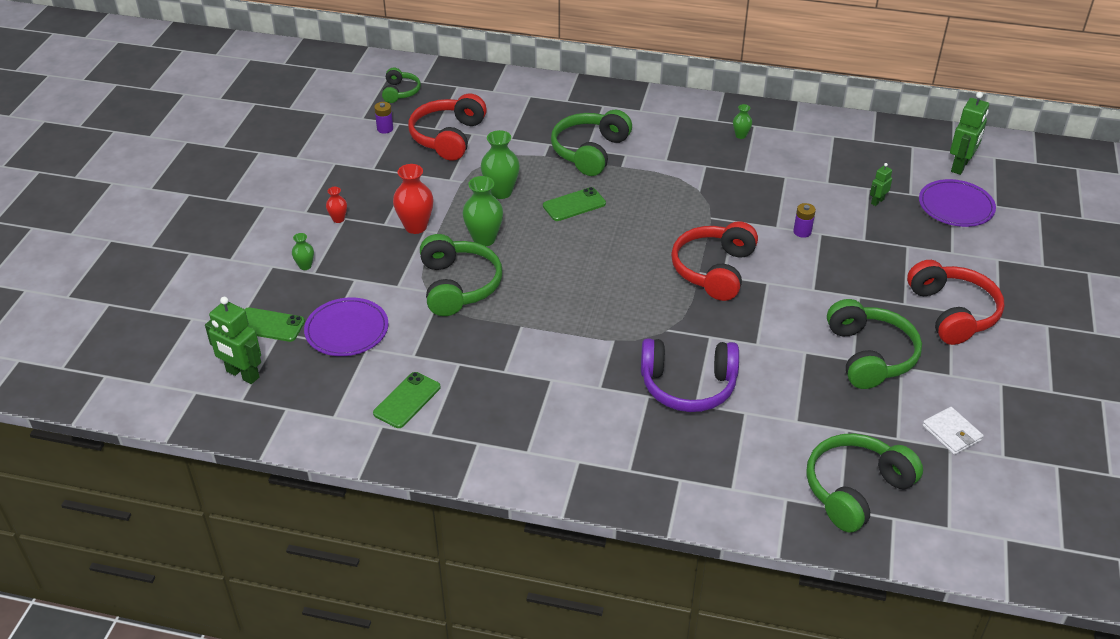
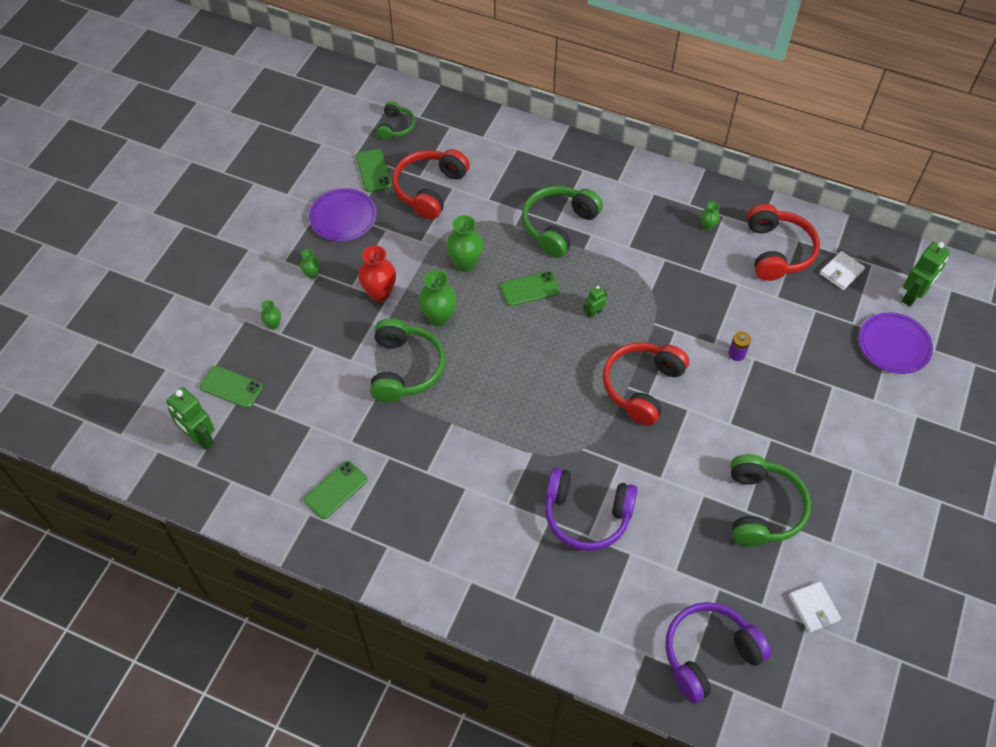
camera: 10 degrees right, 15 degrees up
purple plate [304,297,389,356] -> purple plate moved to [309,188,377,242]
red vase [326,187,347,223] -> green vase [300,249,320,279]
purple battery [374,102,393,134] -> green phone [356,149,392,192]
green headphones [806,433,923,533] -> purple headphones [665,602,771,703]
green robot [870,163,892,206] -> green robot moved to [583,285,607,318]
red headphones [907,260,1005,345] -> red headphones moved to [747,204,820,281]
none -> white wallet [820,251,865,290]

